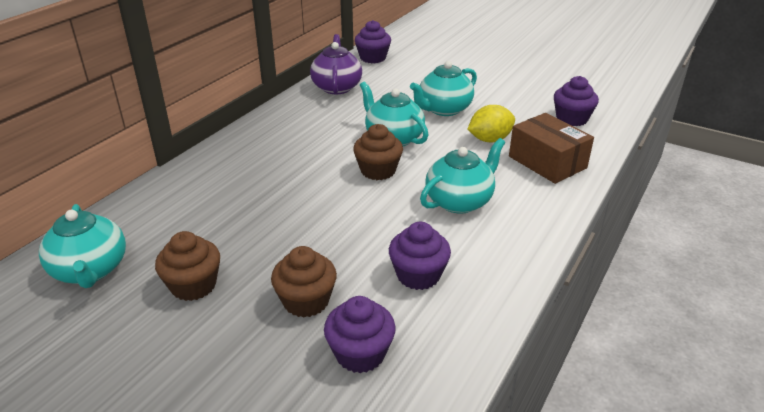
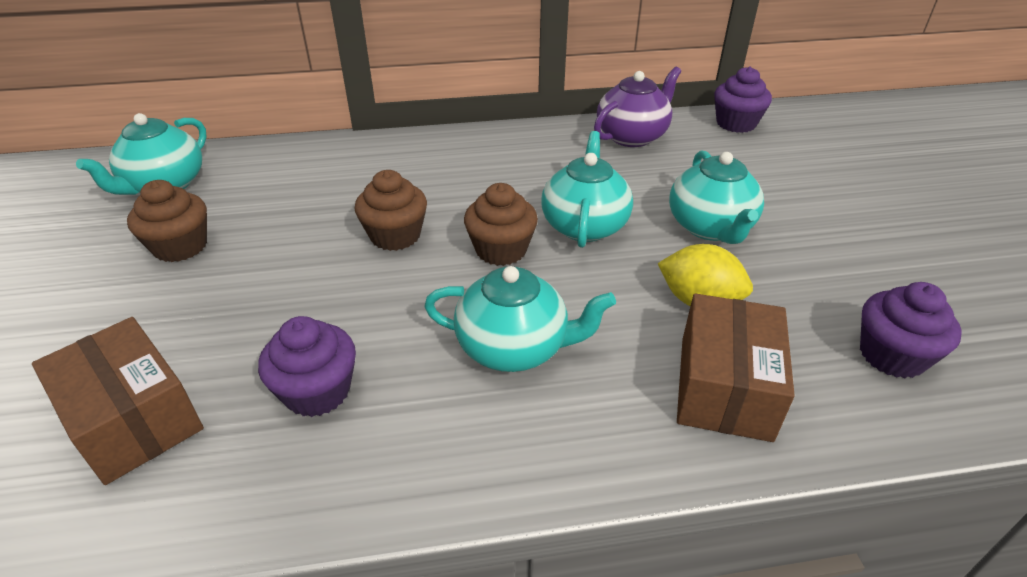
camera: 50 degrees right, 5 degrees up
brown cupcake [271,246,337,317] -> brown cupcake moved to [355,170,427,251]
purple cupcake [324,296,396,373] -> brown box [32,317,204,485]
turquoise teapot [410,61,477,116] -> turquoise teapot turned 105 degrees counterclockwise [669,151,764,244]

